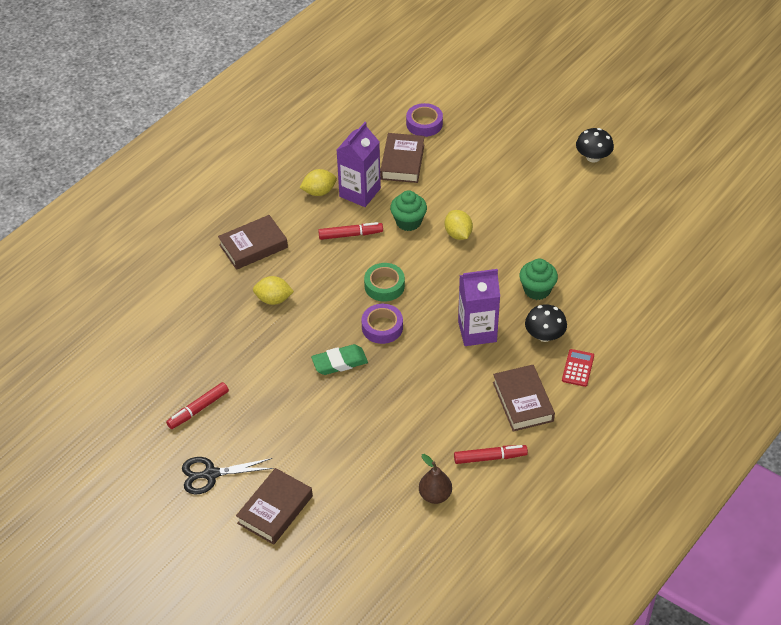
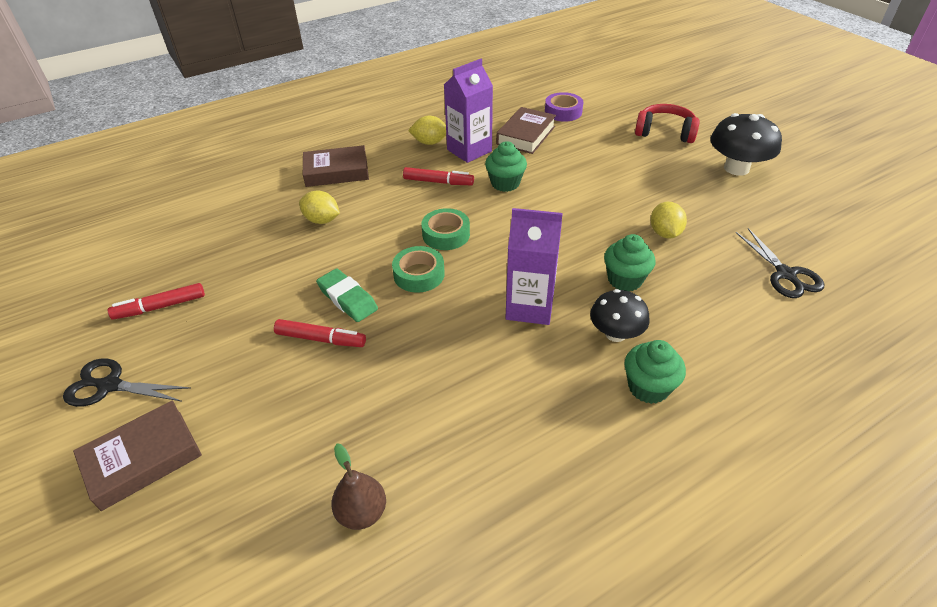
camera: 20 degrees right, 5 degrees down
green eraser [311,344,368,375] -> green eraser turned 45 degrees clockwise [316,269,378,322]
purple tape [361,304,403,344] -> green tape [392,246,445,293]
yellow lemon [445,210,473,240] -> yellow lemon moved to [651,202,687,239]
red marker [454,445,528,464] -> red marker moved to [274,319,366,347]
brown book [493,365,555,432] -> none
red calculator [562,349,594,387] -> green cupcake [625,340,686,404]
black mushroom [576,128,614,163] -> black mushroom [710,113,782,176], size x1.52
none -> red headphones [635,104,700,143]
none -> black scissors [735,228,824,298]

